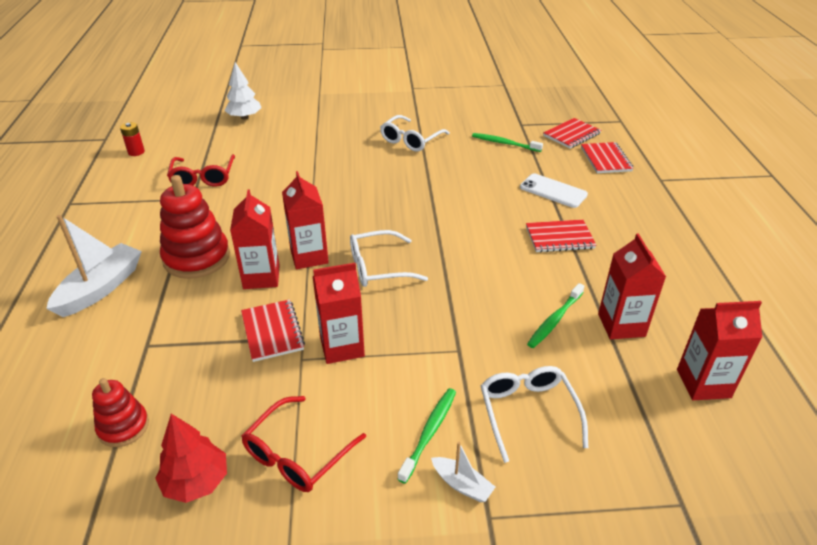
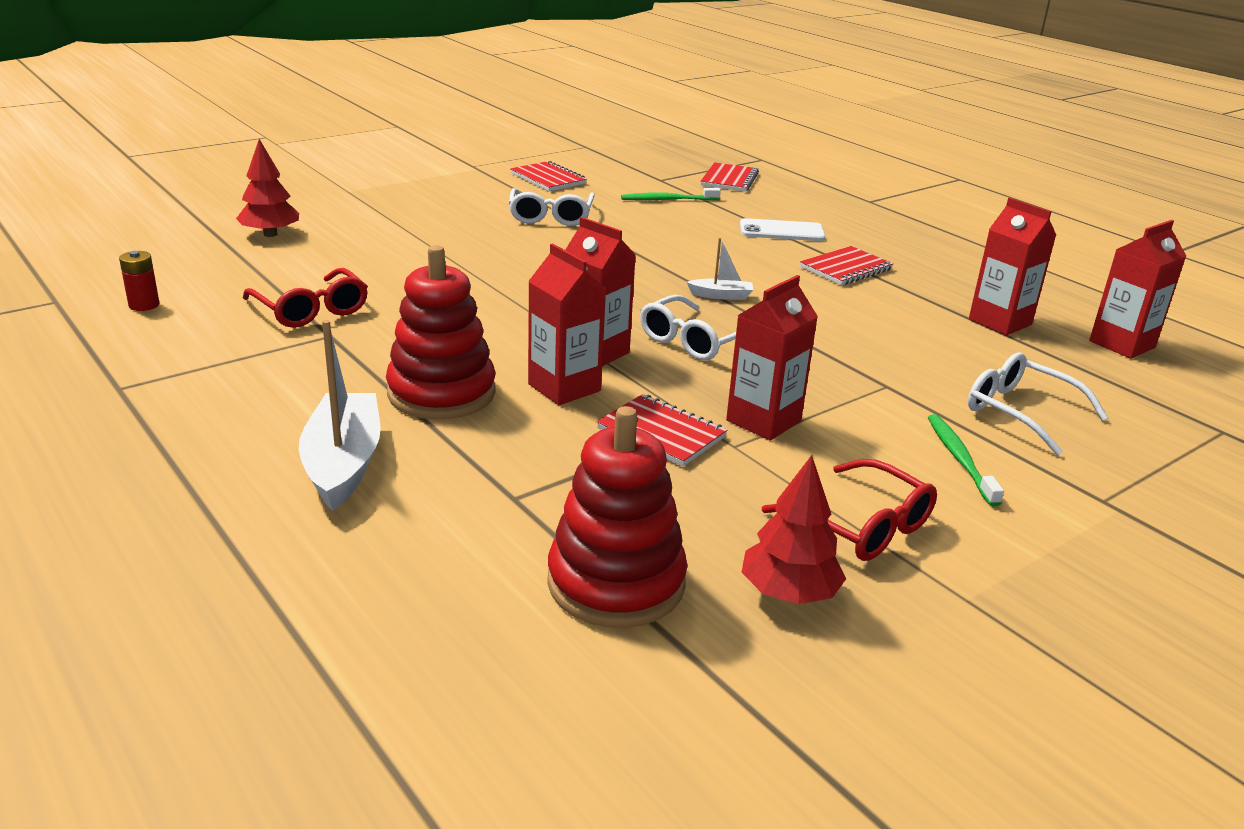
camera: 35 degrees left, 10 degrees down
red stacking toy [92,378,149,447] -> red stacking toy [547,406,687,628], size x1.74
white tree [224,62,261,119] -> red tree [236,139,299,237]
red glasses [242,396,366,492] -> red glasses turned 45 degrees counterclockwise [762,459,937,561]
white boat [431,442,495,502] -> white boat moved to [687,238,753,300]
green toothbrush [527,283,584,348] -> none
red notebook [581,142,634,173] -> red notebook moved to [510,161,587,191]

